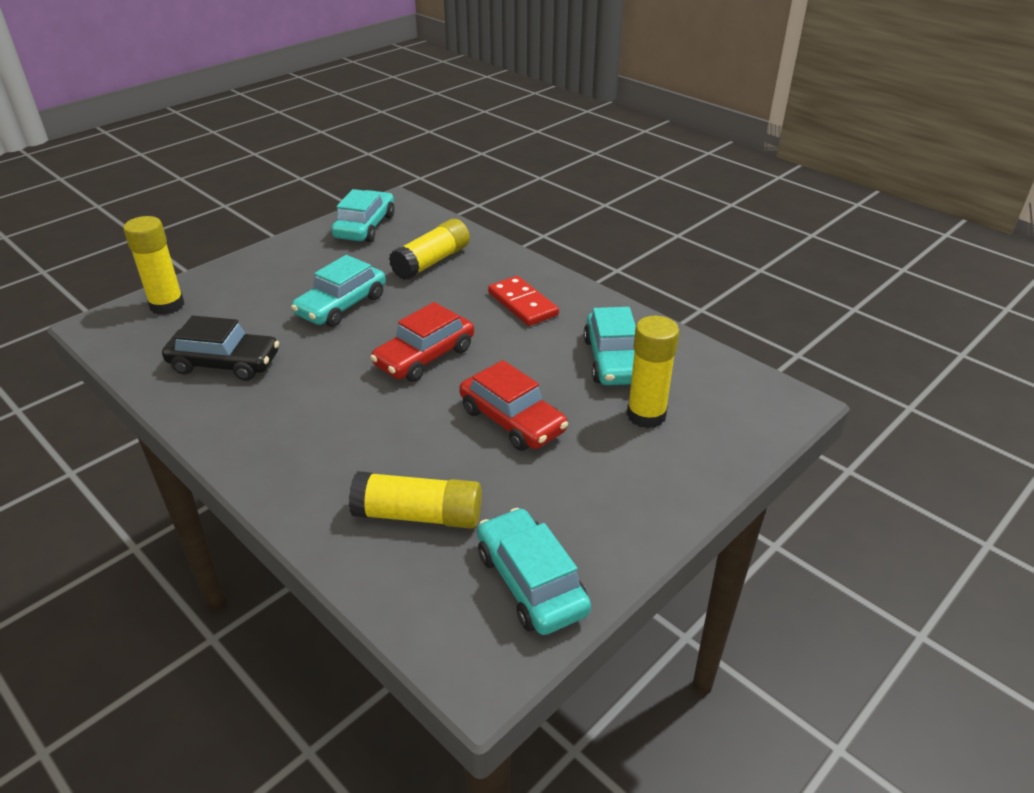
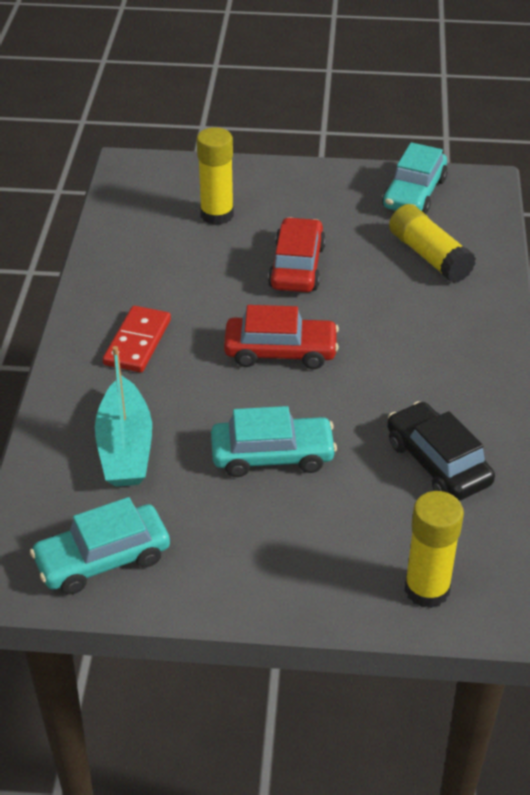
camera: 130 degrees left, 5 degrees up
yellow glue stick [389,219,470,280] -> turquoise boat [95,346,152,487]
turquoise car [584,307,636,385] -> none

